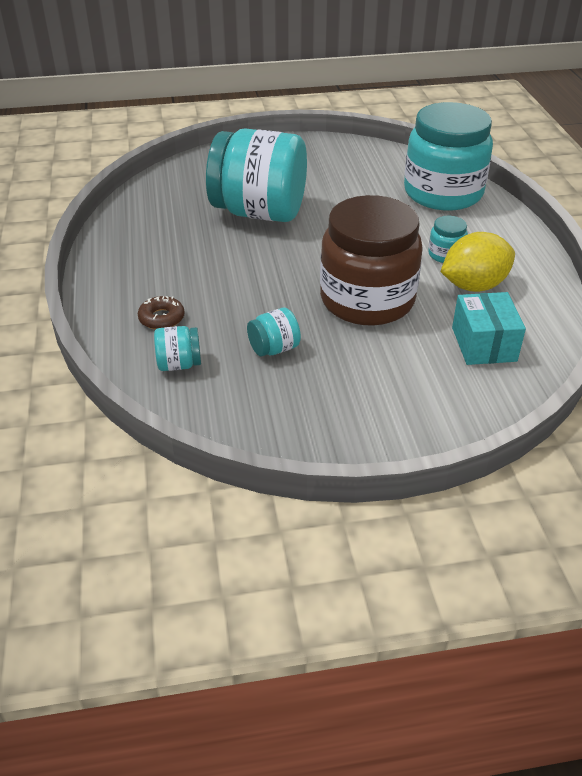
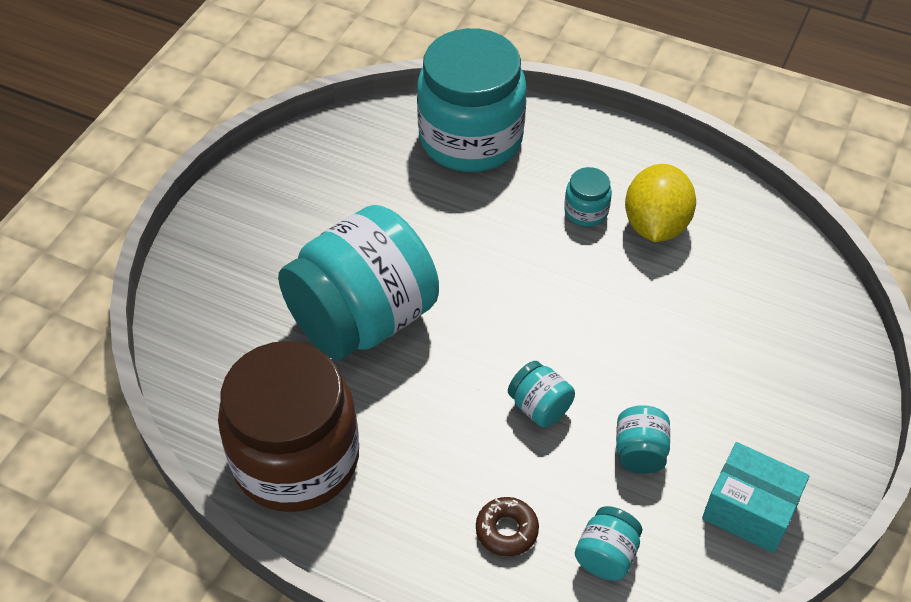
camera: 55 degrees left, 10 degrees up
brown jar [320,195,423,325] -> brown jar moved to [218,341,359,512]
turquoise box [452,292,526,365] -> turquoise box moved to [702,442,810,553]
none -> turquoise jar [508,361,575,427]

